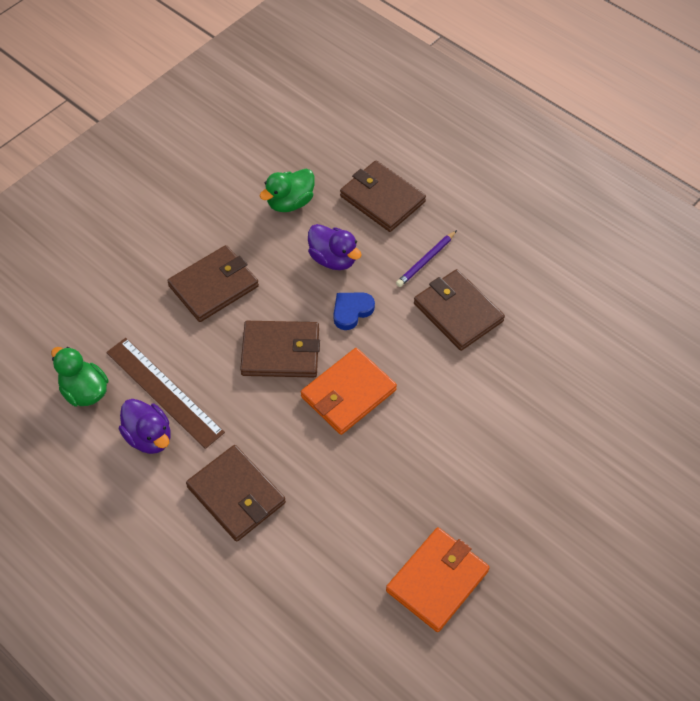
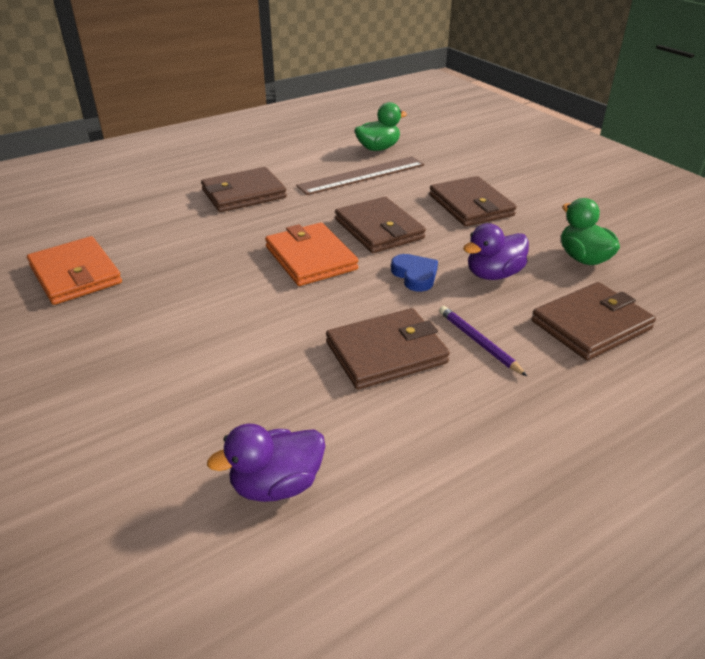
camera: 105 degrees right, 20 degrees down
purple duck [119,399,171,454] -> purple duck moved to [207,424,325,502]
brown wallet [240,321,320,377] -> brown wallet turned 45 degrees counterclockwise [335,197,426,253]

